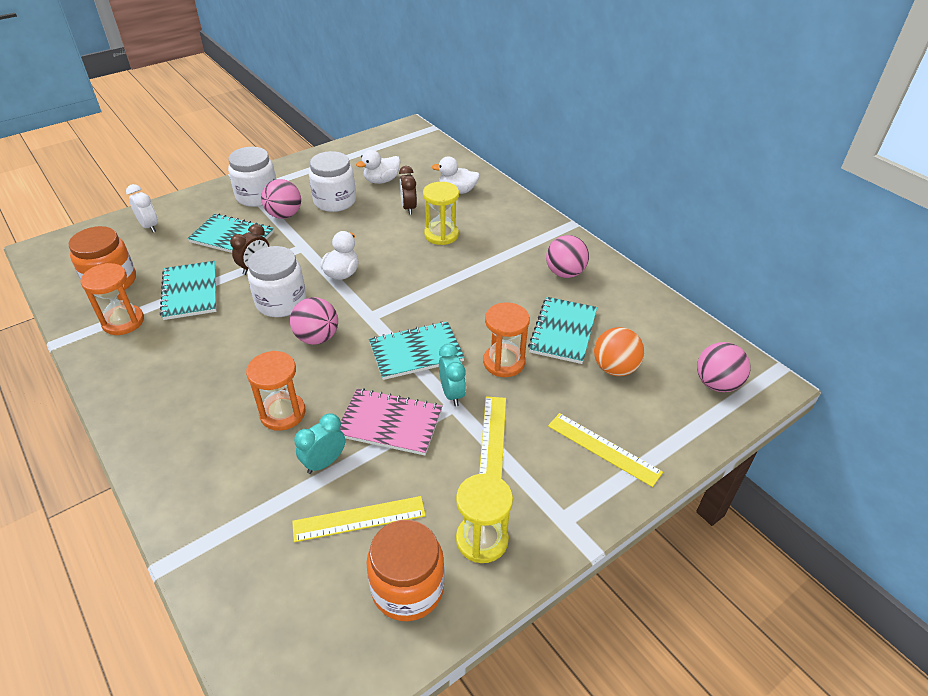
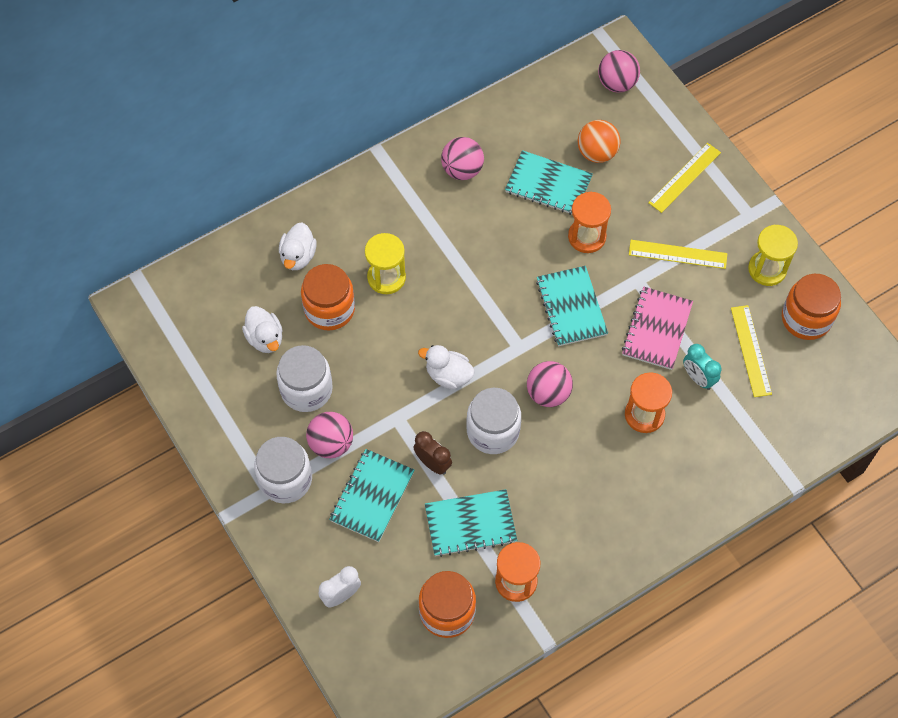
camera: 85 degrees left, 20 degrees up
brown clock [399,166,417,215] -> orange jar [301,264,355,331]
turquoise clock [439,344,466,406] -> none

